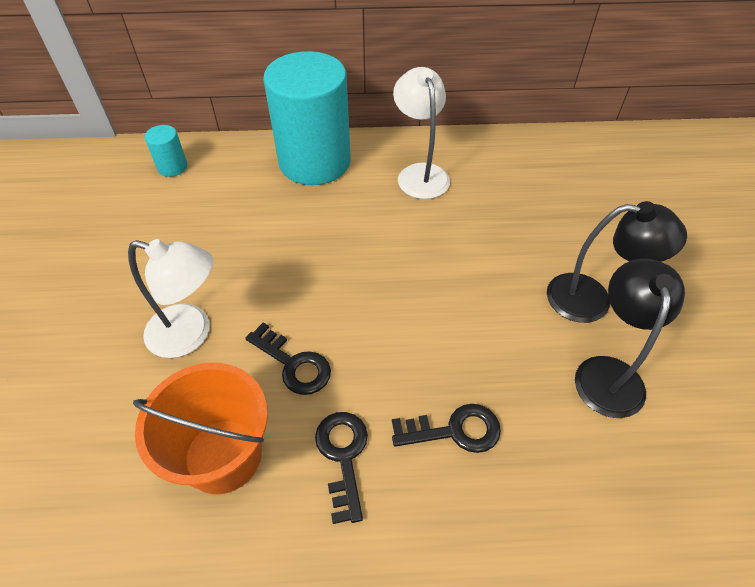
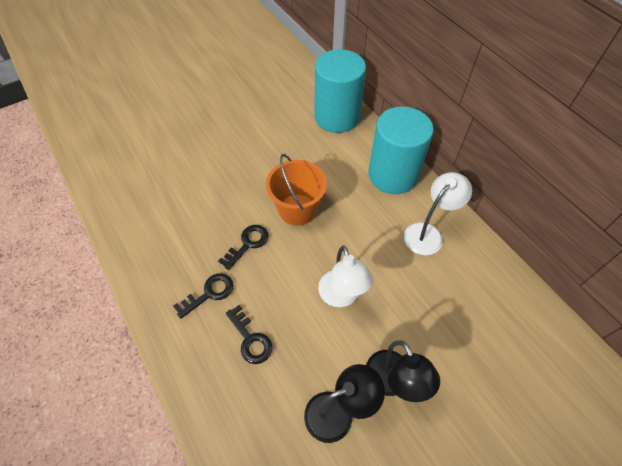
camera: 60 degrees right, 5 degrees up
white lamp [128,239,213,358] -> white lamp moved to [318,245,373,307]
orange bucket [133,363,268,494] -> orange bucket moved to [266,154,327,226]
turquoise cylinder [145,125,187,177] -> turquoise cylinder [314,49,366,133], size x2.45
black key [245,322,331,395] -> black key turned 150 degrees counterclockwise [218,225,269,270]

